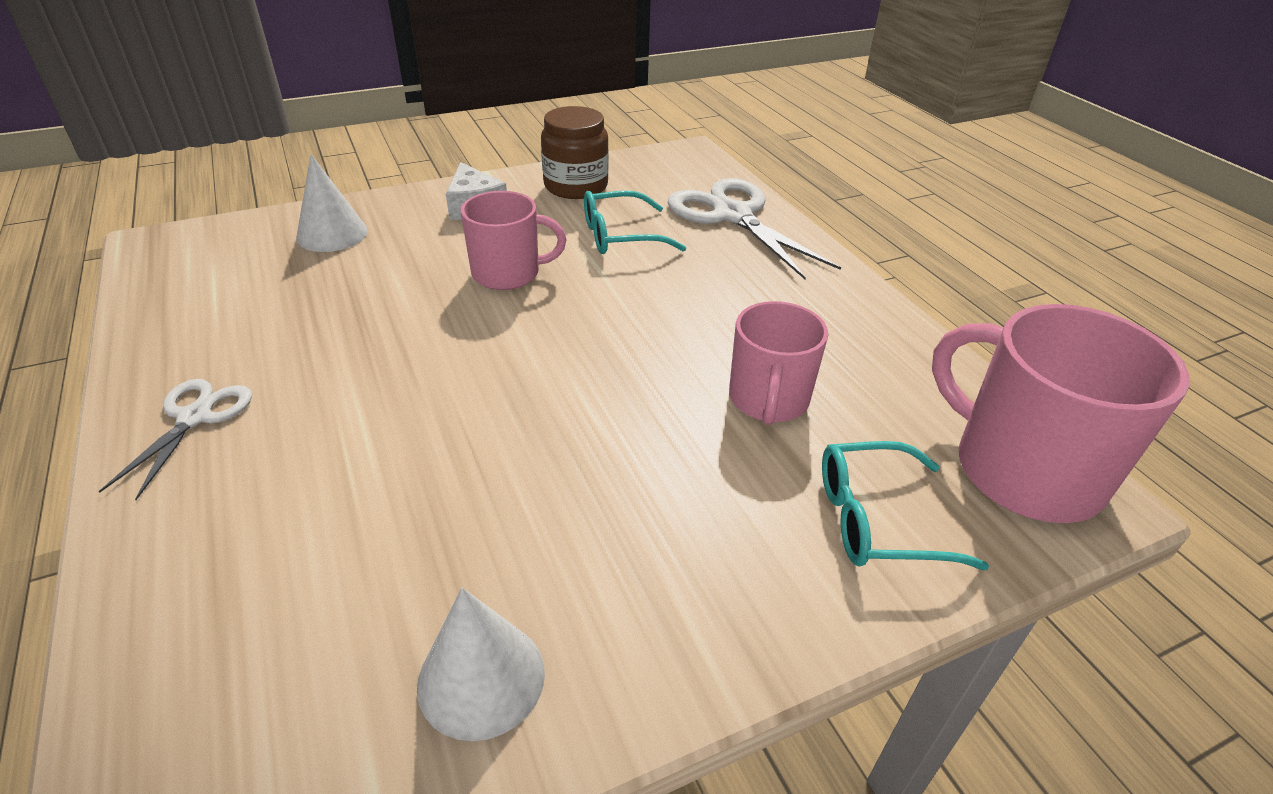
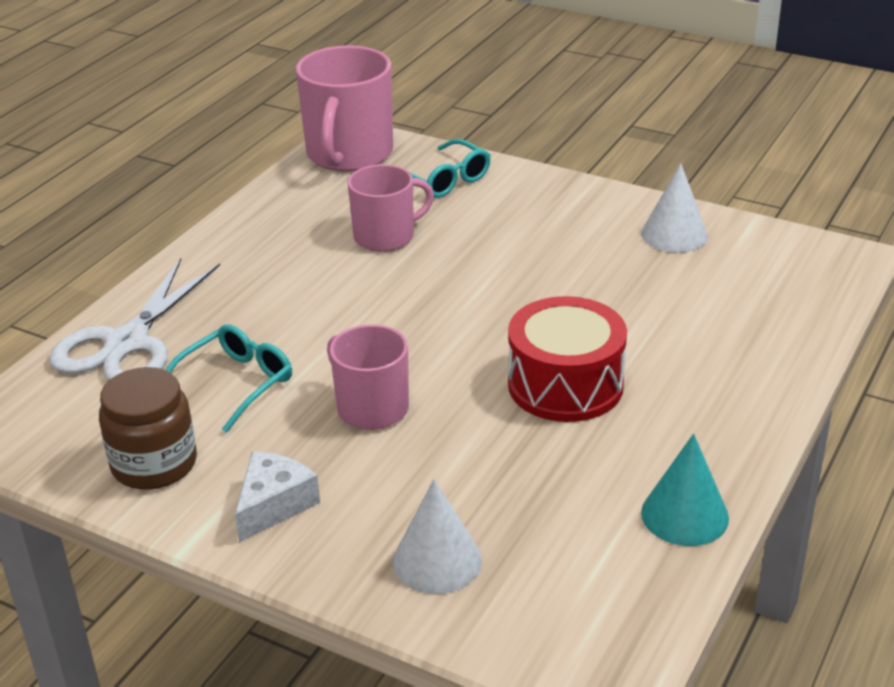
camera: 125 degrees left, 5 degrees down
white scissors [99,379,252,500] -> none
turquoise glasses [584,191,686,254] -> turquoise glasses turned 90 degrees counterclockwise [166,324,292,433]
none -> red drum [508,296,627,422]
none -> turquoise cone [641,434,729,546]

